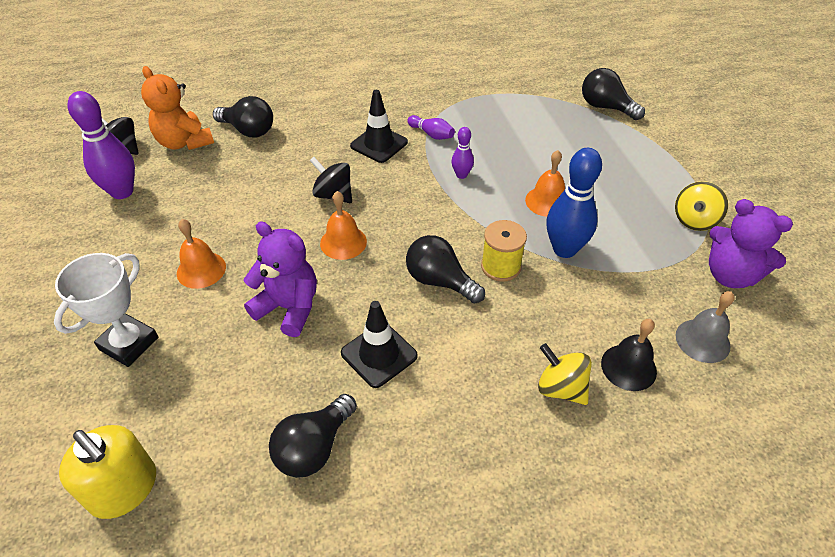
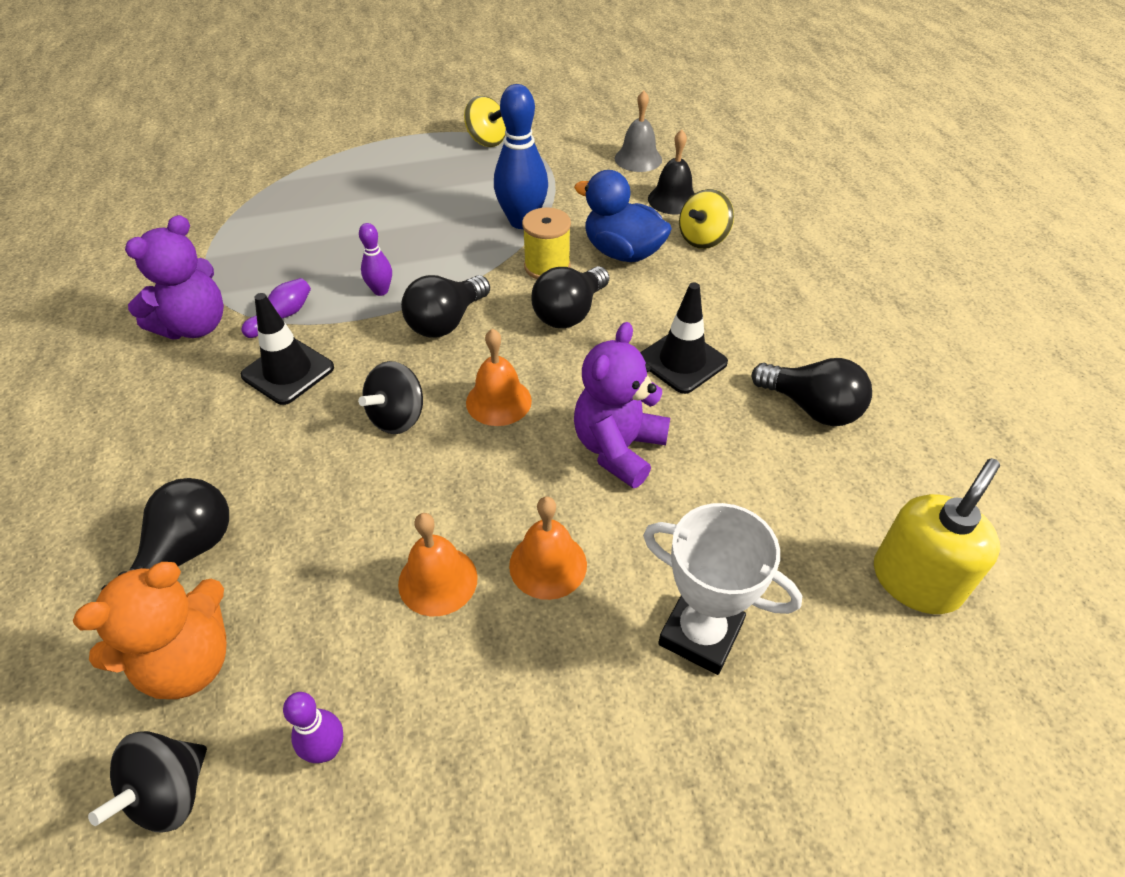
camera: 90 degrees left, 0 degrees up
purple bowling pin [67,91,135,199] -> purple bowling pin [283,692,343,763], size x0.52
orange bell [525,150,565,217] -> orange bell moved to [398,513,478,616]
black light bulb [582,68,645,120] -> black light bulb moved to [401,275,490,337]
purple teddy bear [709,199,793,288] -> purple teddy bear moved to [125,215,224,340]
none -> blue duck [574,170,672,262]

